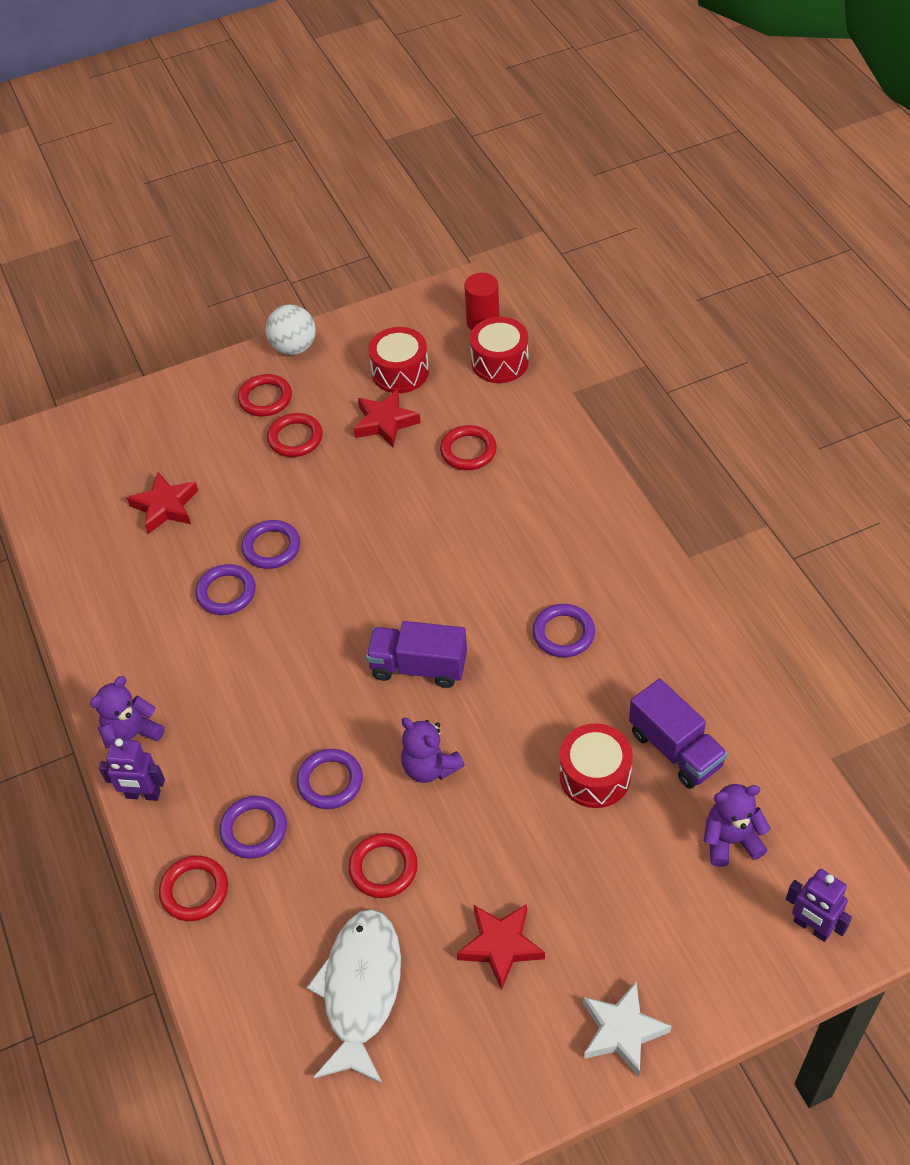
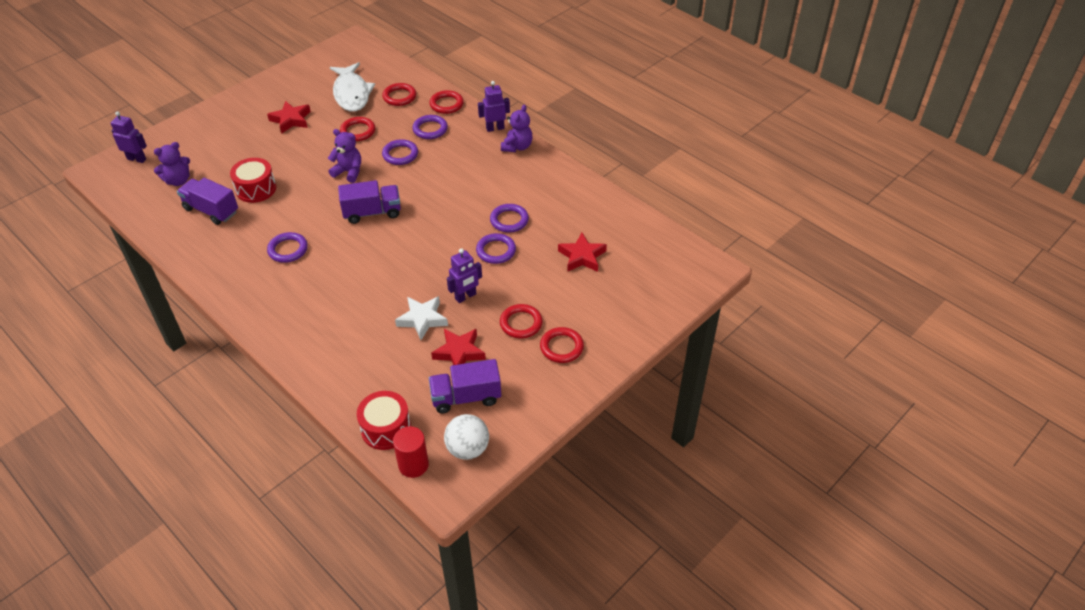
camera: 155 degrees right, 5 degrees down
white ball [266,305,316,355] -> white ball moved to [444,414,489,460]
red drum [368,327,429,393] -> purple truck [429,359,501,413]
red ring [440,425,497,470] -> red ring moved to [382,83,416,106]
white star [583,982,671,1077] -> white star moved to [395,296,448,340]
none -> purple robot [447,248,482,303]

